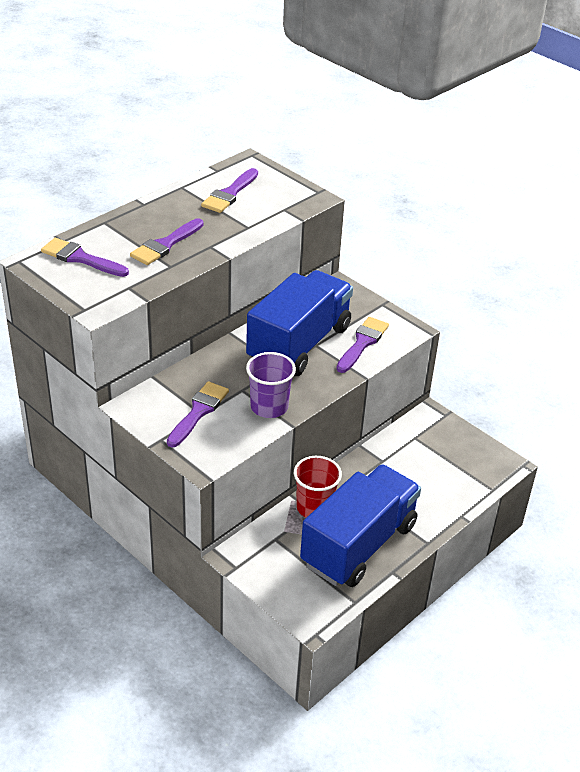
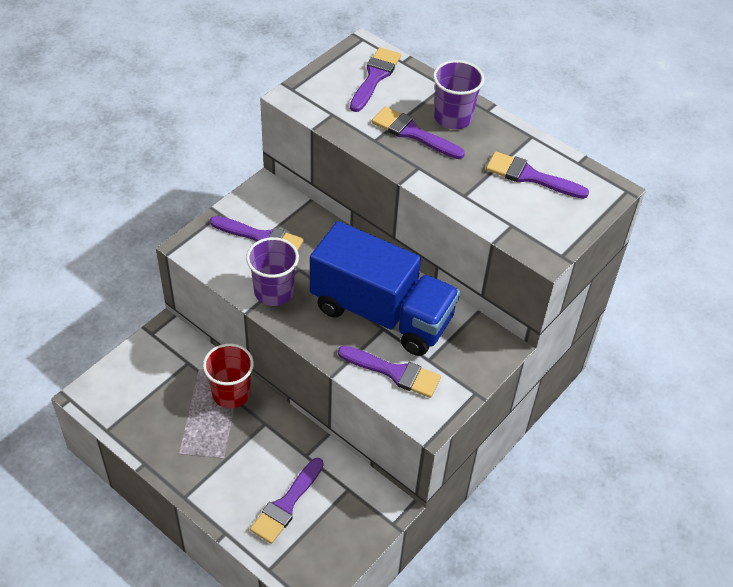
camera: 85 degrees right, 10 degrees up
blue truck [300,464,421,587] -> none
none -> purple brush [250,458,324,544]
none -> purple cup [433,60,484,129]

